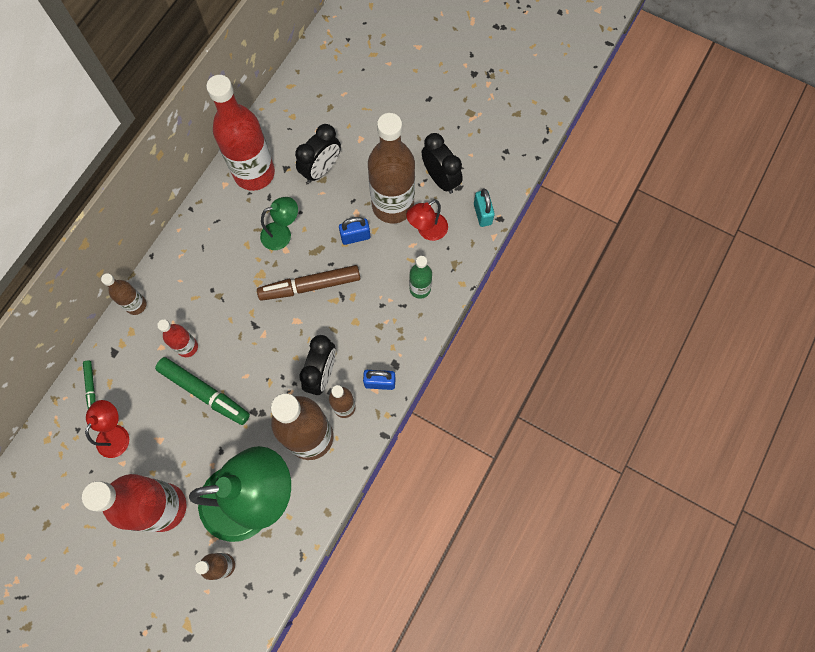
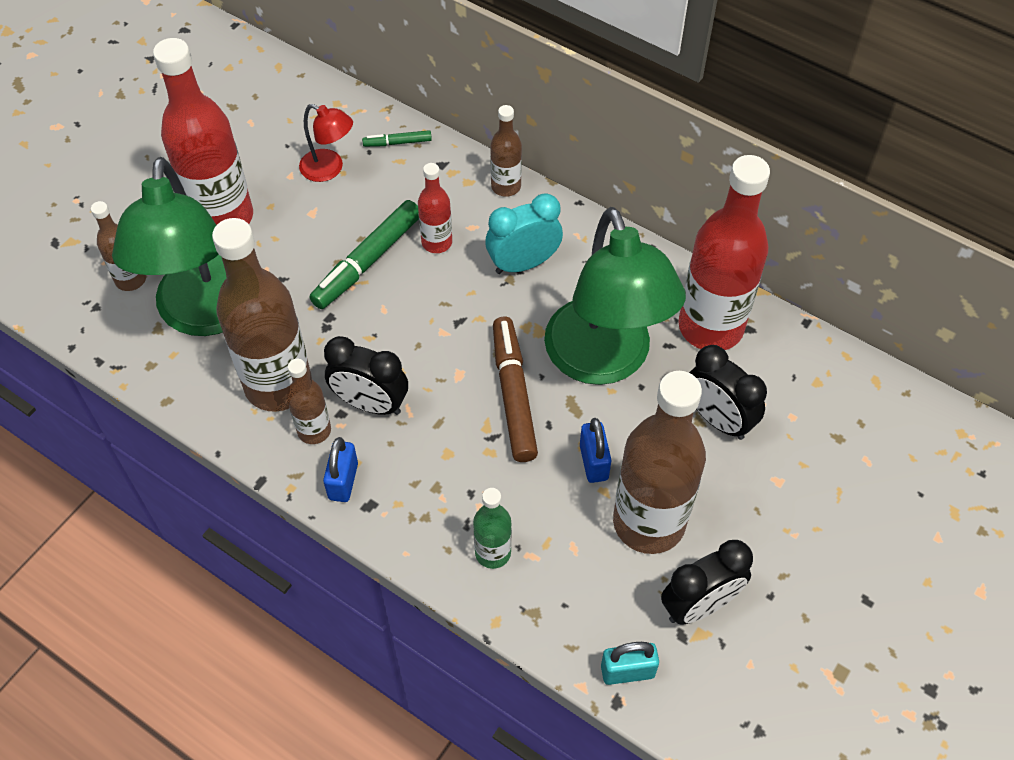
camera: 95 degrees right, 15 degrees down
green lamp [260,197,298,250] -> green lamp [544,207,686,385], size x2.20
red lamp [406,199,448,241] -> none
none -> turquoise clock [485,193,563,274]

